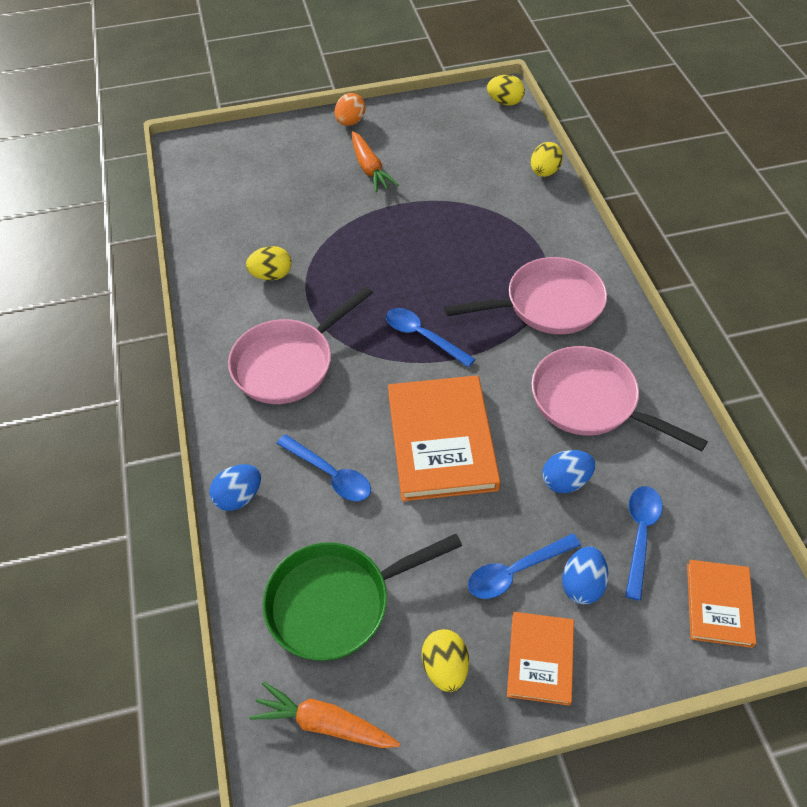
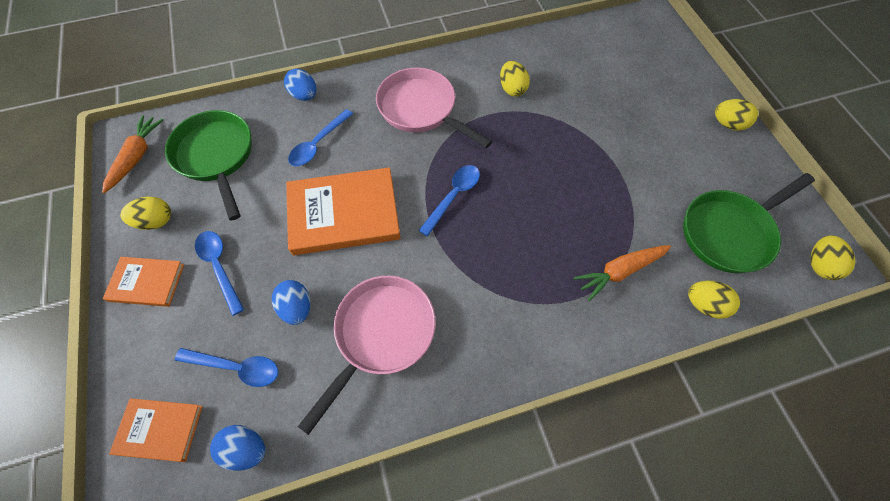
camera: 85 degrees right, 10 degrees up
orange egg [335,93,365,126] -> yellow egg [715,99,758,131]
orange carrot [352,131,399,192] -> orange carrot moved to [574,245,671,301]
pink pan [444,257,607,334] -> none
blue egg [562,546,608,605] -> blue egg moved to [210,425,265,471]
none -> green pan [683,173,815,273]

